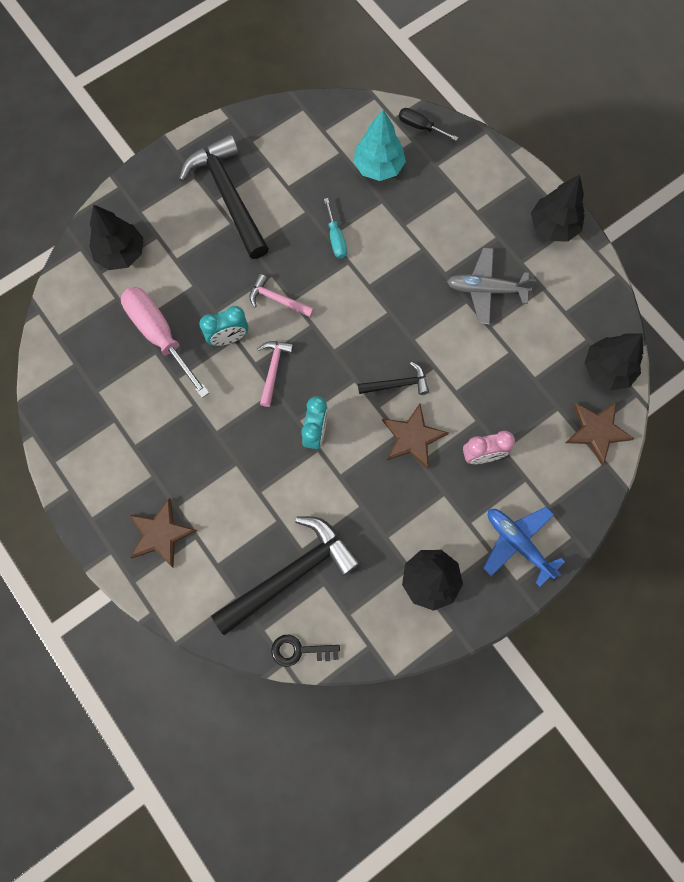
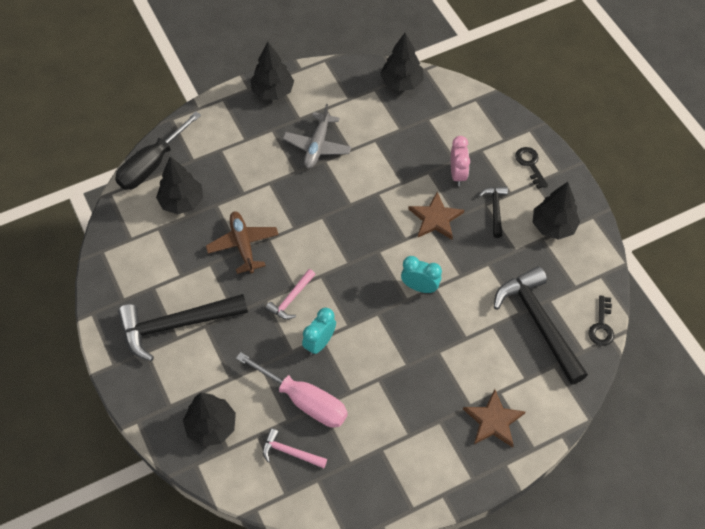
camera: 80 degrees left, 15 degrees down
pink screwdriver [121,287,209,398] -> pink screwdriver turned 120 degrees counterclockwise [236,352,348,428]
turquoise clock [199,306,248,346] -> turquoise clock turned 135 degrees counterclockwise [302,308,336,356]
pink hammer [258,341,294,407] -> pink hammer moved to [263,429,327,468]
turquoise screwdriver [324,198,347,258] -> brown plane [206,212,279,274]
turquoise tree [353,110,406,181] -> black tree [156,157,203,214]
black hammer [358,362,429,395] -> black hammer moved to [479,187,508,238]
black screwdriver [399,108,458,141] -> black screwdriver [115,111,201,190], size x1.96
blue plane [483,507,565,587] -> black key [515,147,548,189]
brown star [566,402,635,465] -> none

